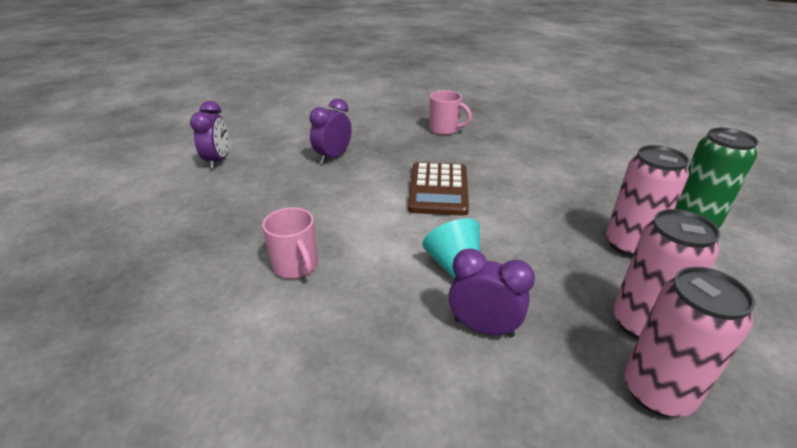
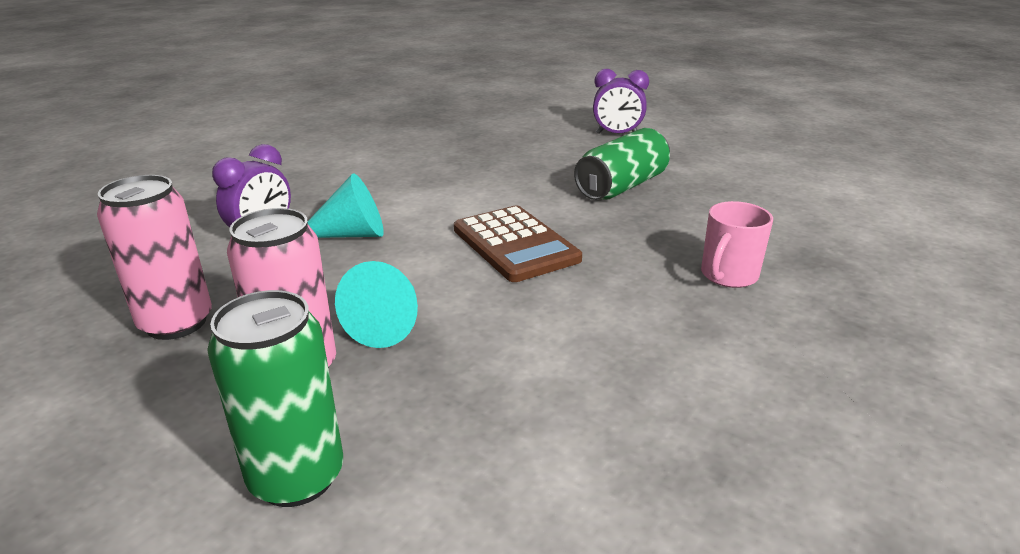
camera: 100 degrees right, 5 degrees down
pink mug [262,207,318,278] -> none
purple clock [310,98,352,164] -> green can [574,128,670,200]
brown calculator [408,162,469,216] -> brown calculator turned 135 degrees counterclockwise [454,205,582,282]
pink can [624,266,755,417] -> none
none -> turquoise cone [335,261,418,348]

